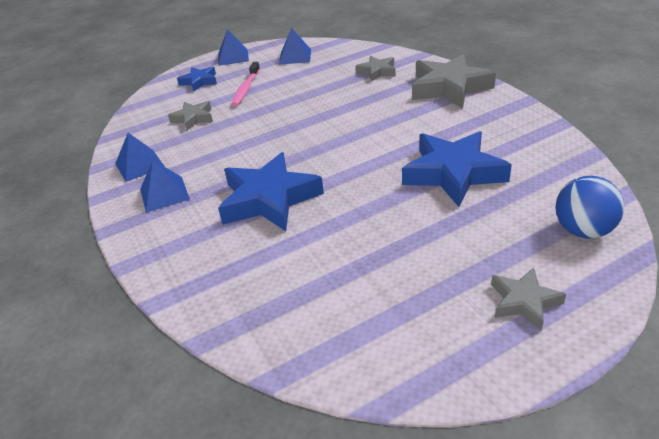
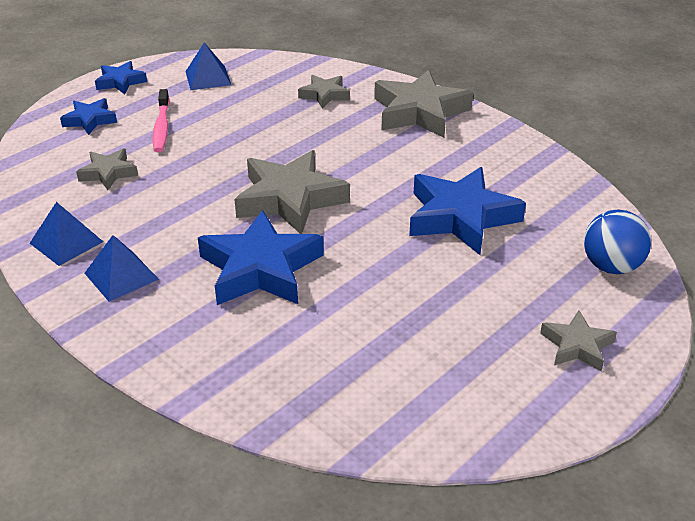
camera: 20 degrees left, 0 degrees up
blue pyramid [218,29,249,66] -> blue star [95,61,147,94]
none -> grey star [234,150,350,234]

